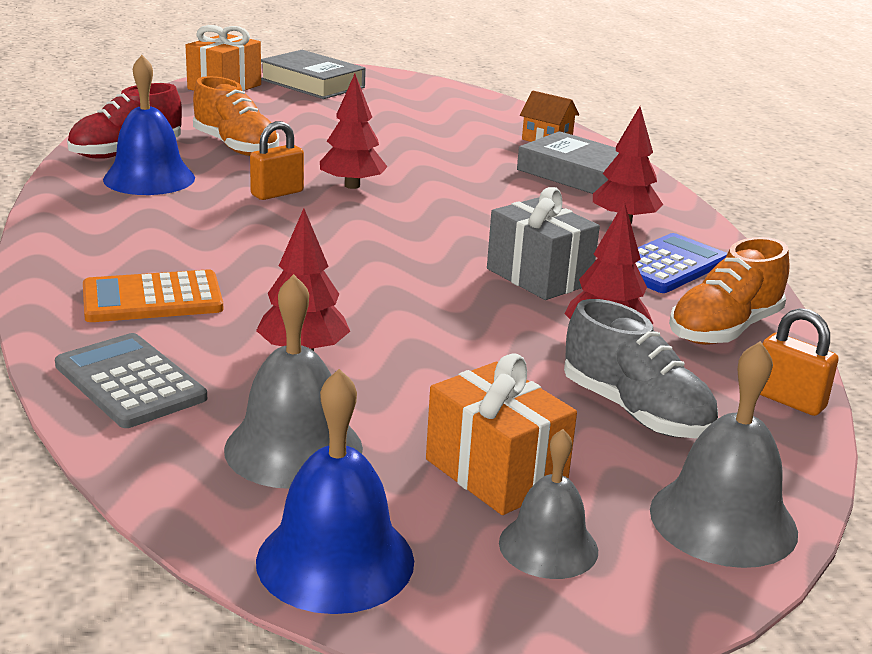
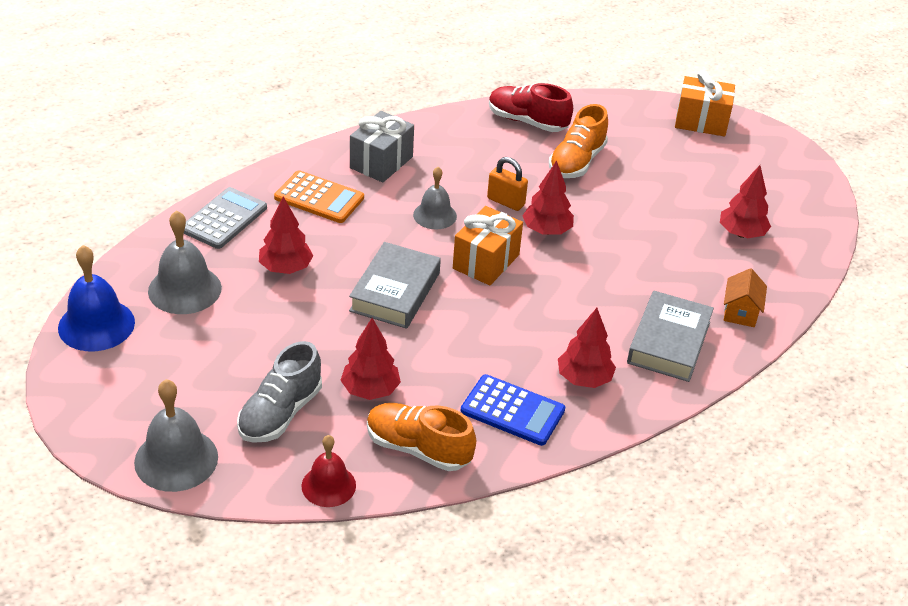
camera: 70 degrees right, 15 degrees up
orange calculator [83,269,223,322] -> orange calculator turned 150 degrees clockwise [274,170,364,223]
blue bell [103,55,195,195] -> none
grey book [261,50,366,99] -> grey book moved to [349,242,441,329]
orange gift [426,353,577,515] -> orange gift moved to [453,206,523,285]
grey gift [487,187,600,300] -> grey gift moved to [350,111,414,183]
grey bell [499,429,598,579] -> grey bell moved to [413,167,457,229]
orange padlock [760,308,839,416] -> red bell [302,435,356,507]
none -> red tree [720,165,771,238]

